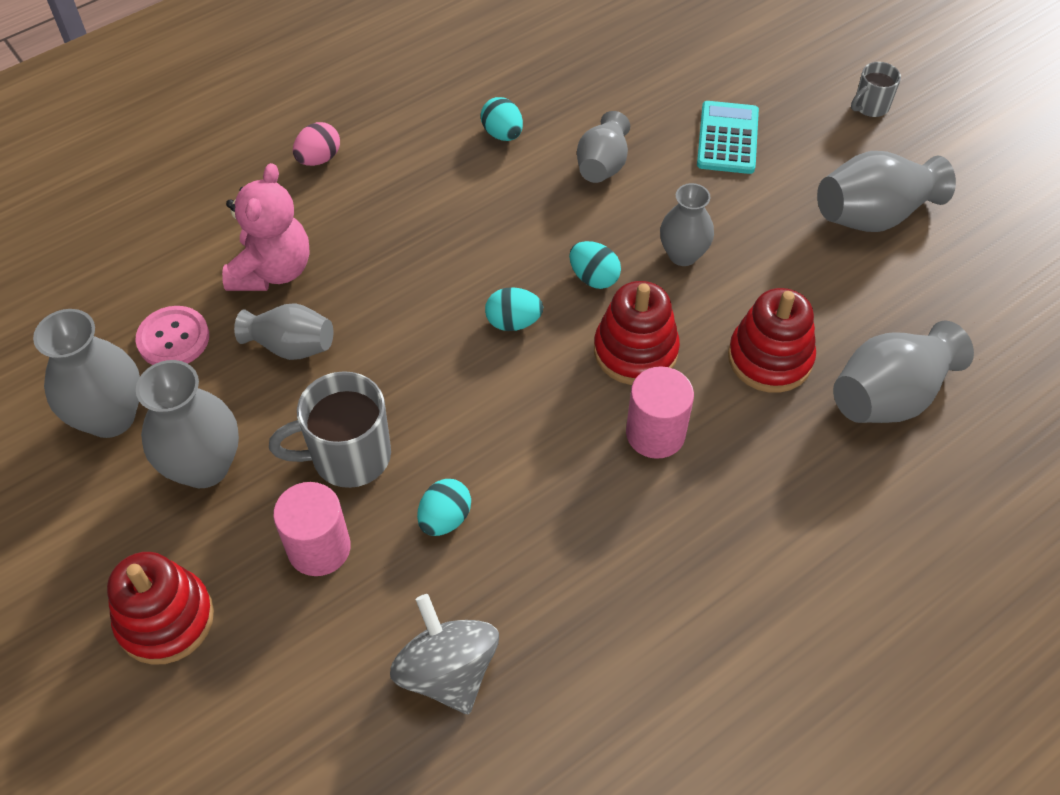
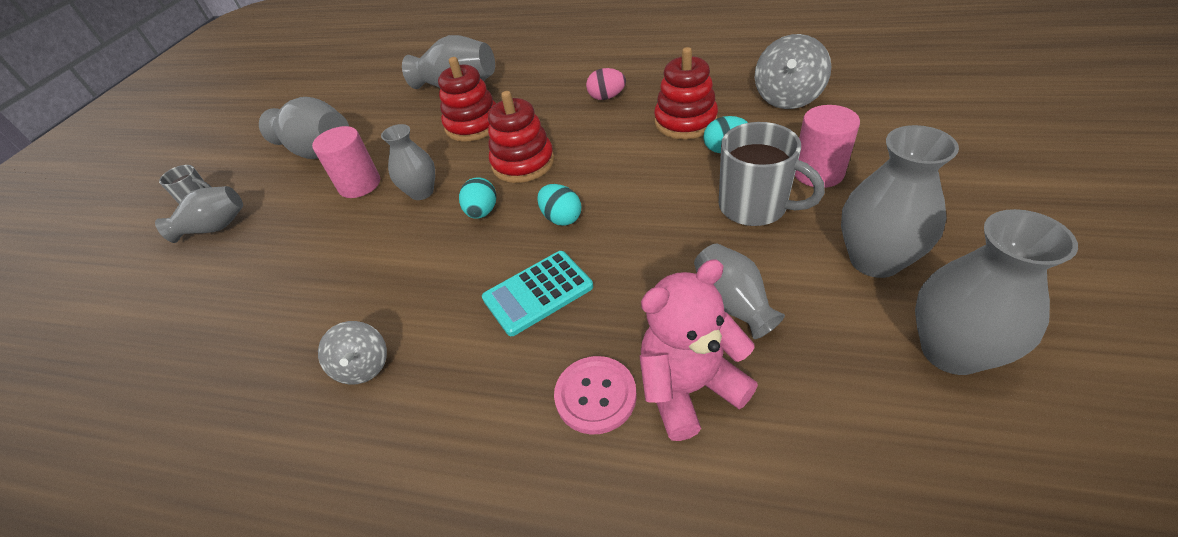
camera: 125 degrees left, 10 degrees down
red stacking toy [107,552,214,665] -> red stacking toy moved to [654,47,718,139]
pink button [136,306,209,365] -> pink button moved to [554,356,637,434]
pink egg [293,122,340,166] -> pink egg moved to [586,68,626,100]
turquoise egg [481,97,523,141] -> grey spinning top [318,321,387,385]
grey vase [577,111,630,183] -> grey vase moved to [155,186,243,243]
pink cylinder [626,366,694,459] -> pink cylinder moved to [312,126,380,198]
turquoise calculator [697,101,759,174] -> turquoise calculator moved to [482,251,593,336]

